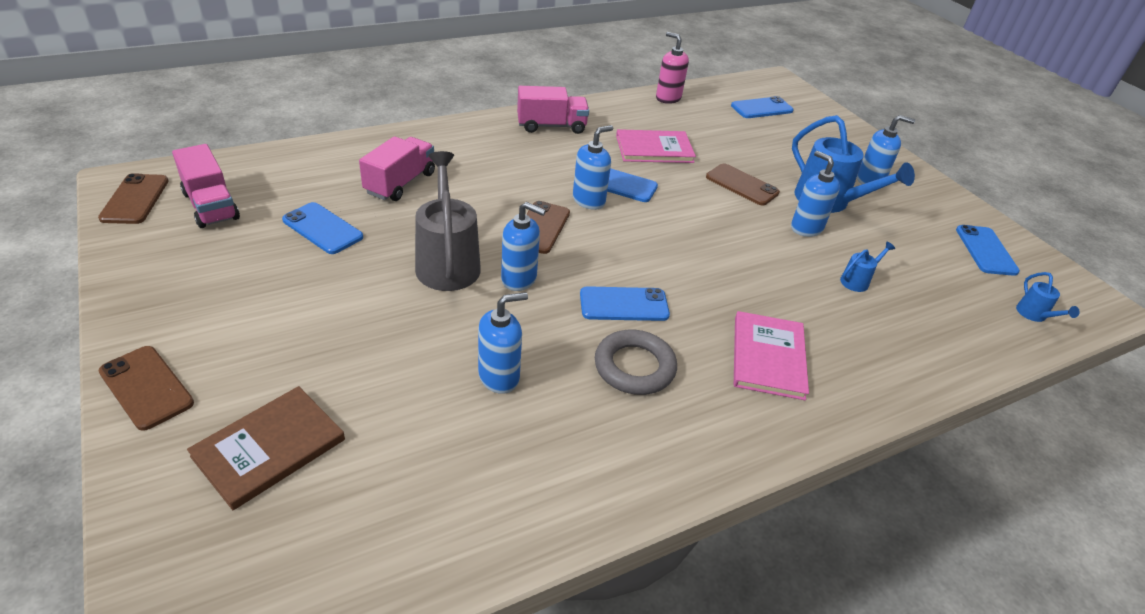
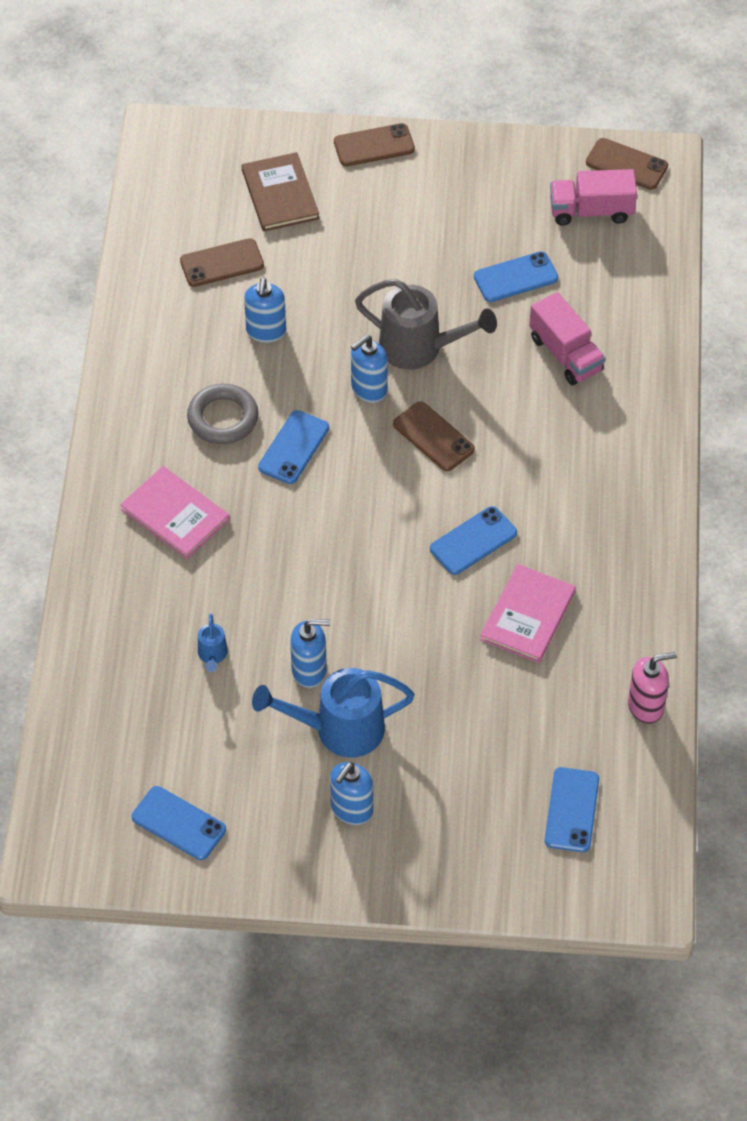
camera: 125 degrees right, 15 degrees up
pink truck [517,86,589,134] -> none
blue soap dispenser [573,125,613,210] -> none
brown phone [706,163,780,206] -> brown phone moved to [180,238,264,287]
blue watering can [1016,272,1080,322] -> none

